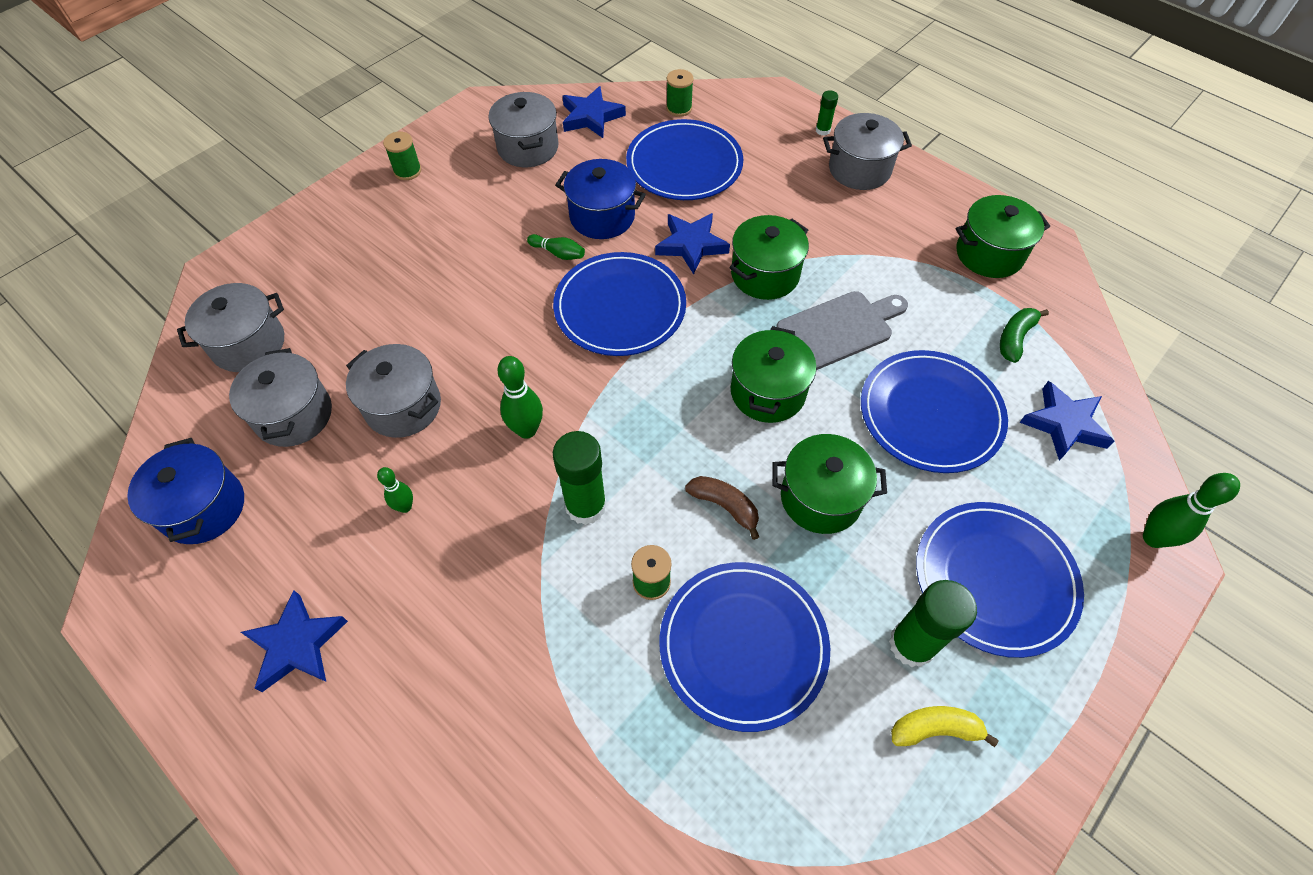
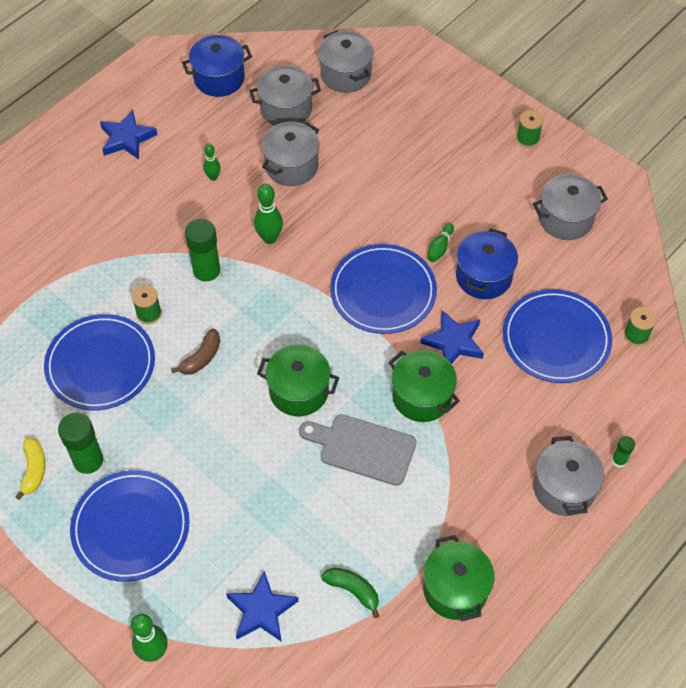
camera: 90 degrees right, 0 degrees up
blue star [562,86,626,138] -> none
green pot [772,434,887,534] -> none
grey cutting board [776,291,908,370] -> grey cutting board turned 135 degrees clockwise [299,414,416,486]
blue plate [861,350,1008,473] -> none

